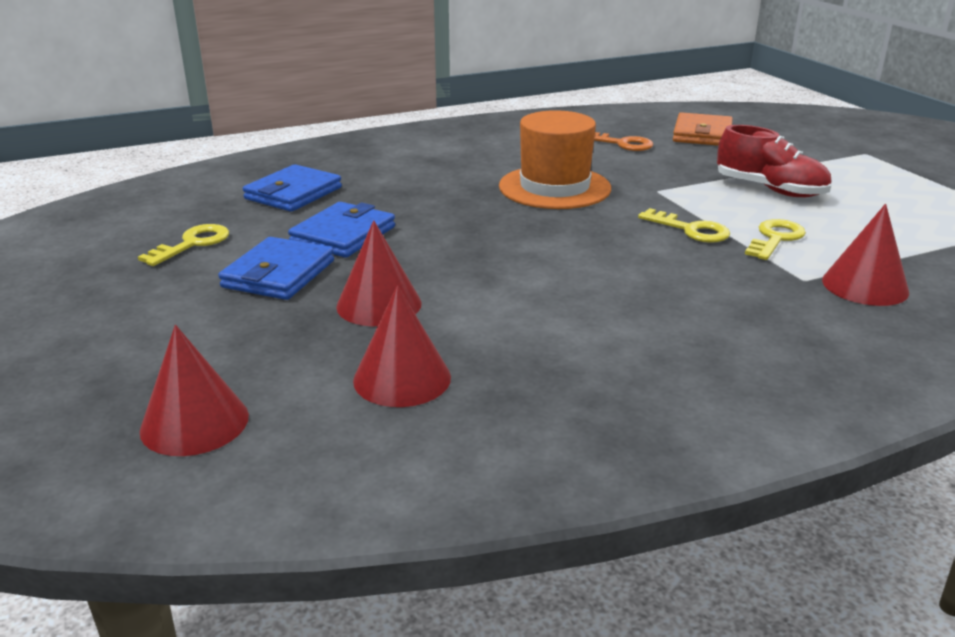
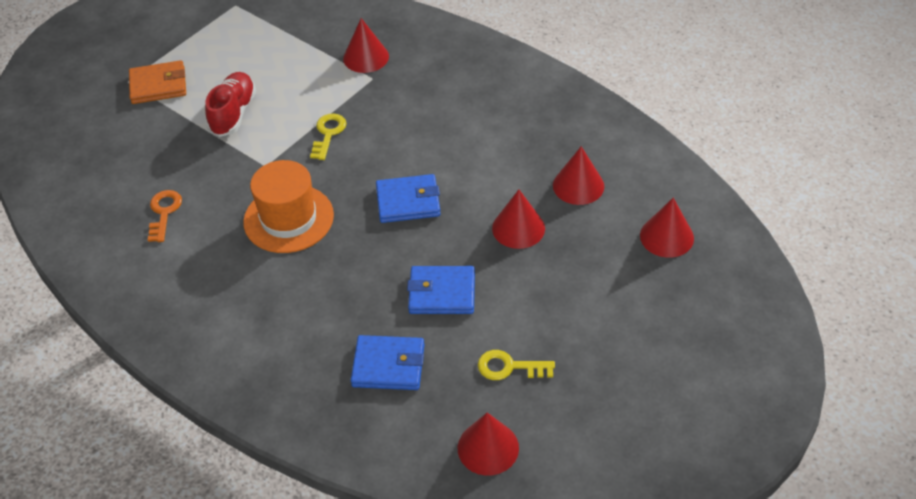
camera: 115 degrees left, 20 degrees up
blue wallet [218,237,334,300] -> blue wallet moved to [376,174,441,223]
orange wallet [673,112,733,146] -> orange wallet moved to [129,60,186,104]
yellow key [745,219,806,260] -> none
none -> red cone [458,413,519,476]

